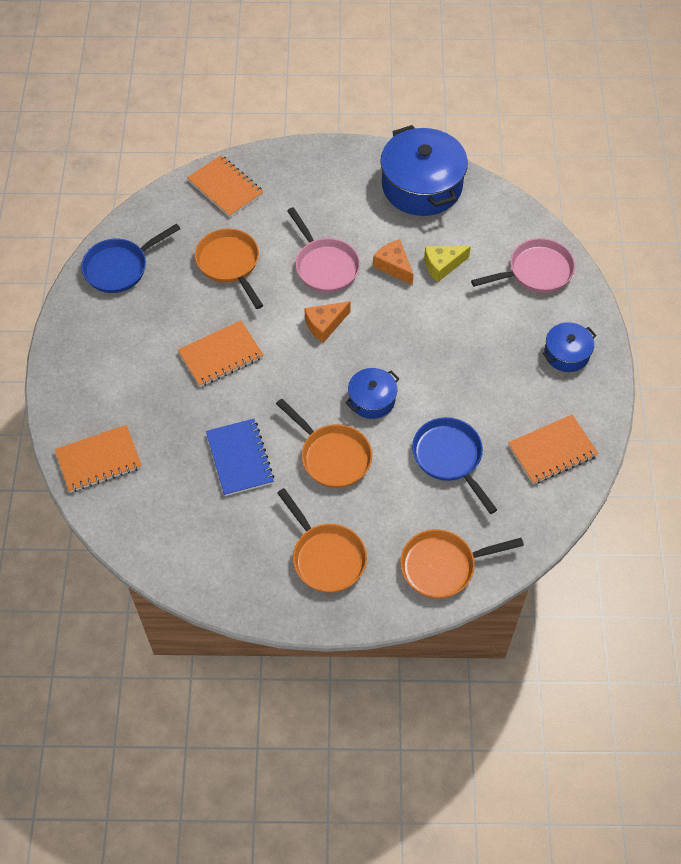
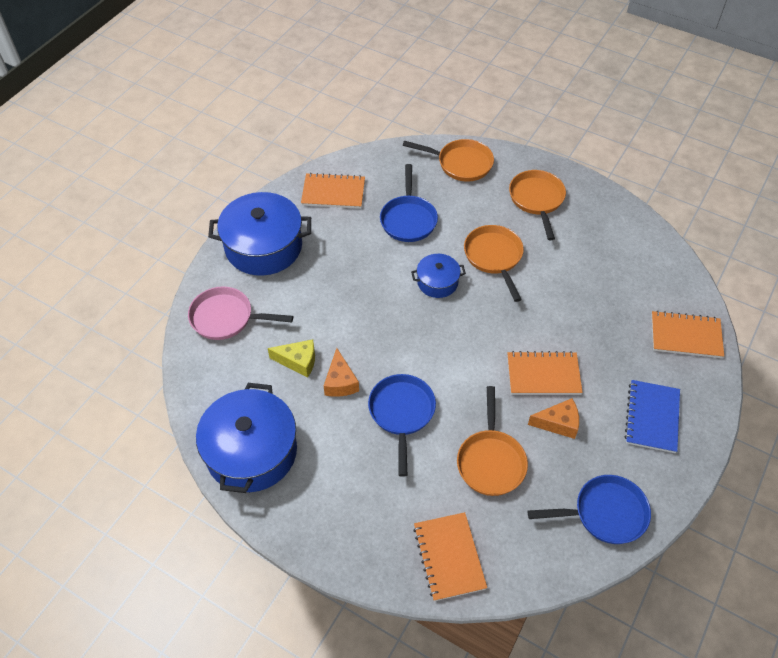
camera: 150 degrees left, 5 degrees down
blue notebook [206,419,274,496] -> blue notebook moved to [624,380,680,453]
pink pan [287,207,360,293] -> blue pan [368,374,436,477]
orange cheese [305,301,351,343] -> orange cheese moved to [528,398,579,439]
blue pot [542,322,597,372] -> blue pot [208,192,311,276], size x1.94

